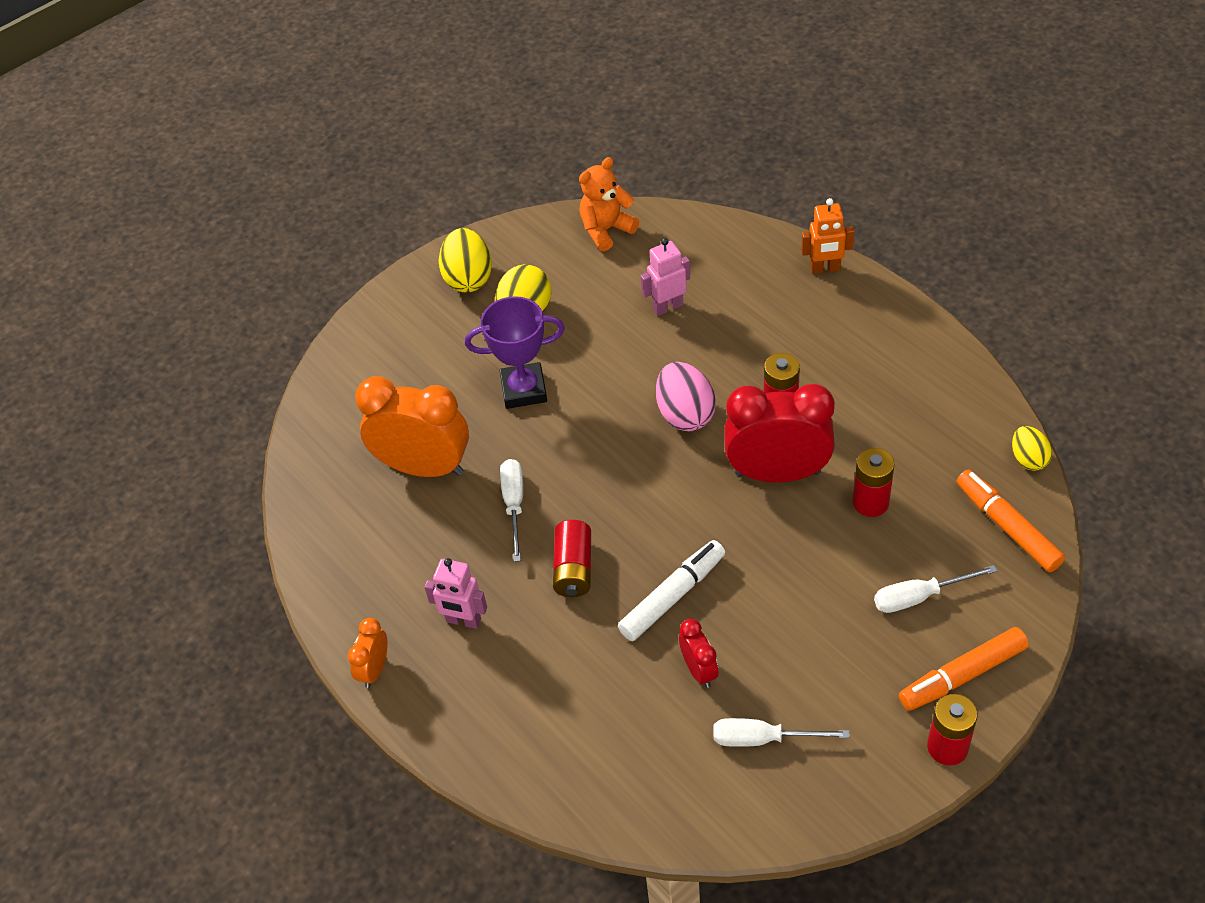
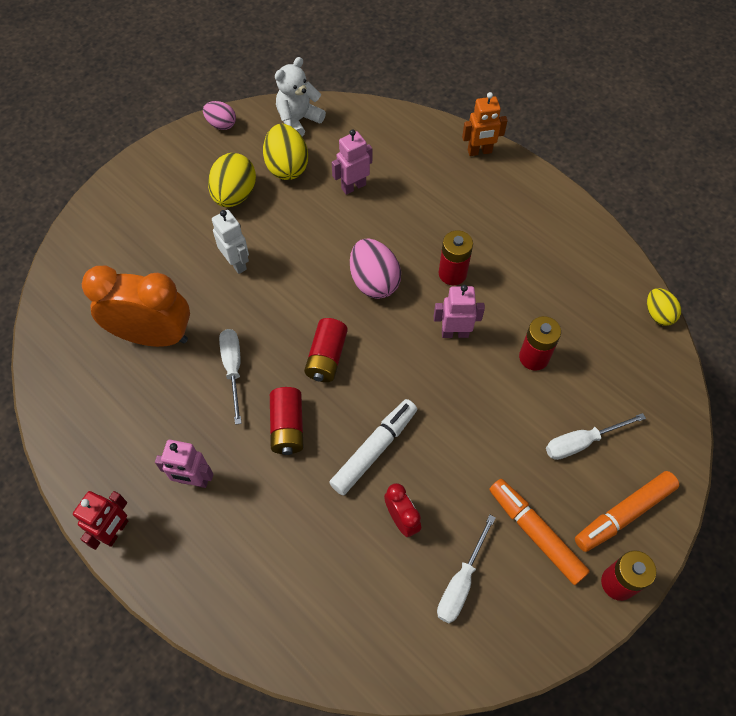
camera: 10 degrees left, 10 degrees up
orange clock [348,618,387,688] -> red robot [73,491,128,550]
yellow egg [439,228,492,293] -> yellow egg moved to [263,124,308,180]
purple trophy [465,296,565,409] -> white robot [212,210,249,274]
orange teddy bear [579,157,639,251] -> white teddy bear [275,57,326,136]
white screwdriver [714,718,850,747] -> white screwdriver turned 60 degrees counterclockwise [437,515,496,623]
red clock [724,384,835,483] -> pink robot [434,285,485,338]
orange marker [956,469,1065,572] -> orange marker moved to [489,479,590,585]
none -> pink egg [203,101,236,130]
none -> red battery [304,318,348,382]

